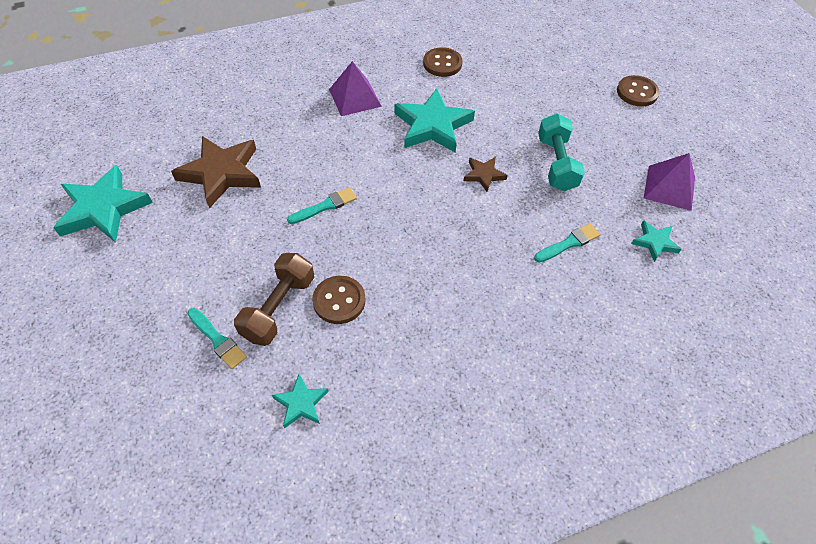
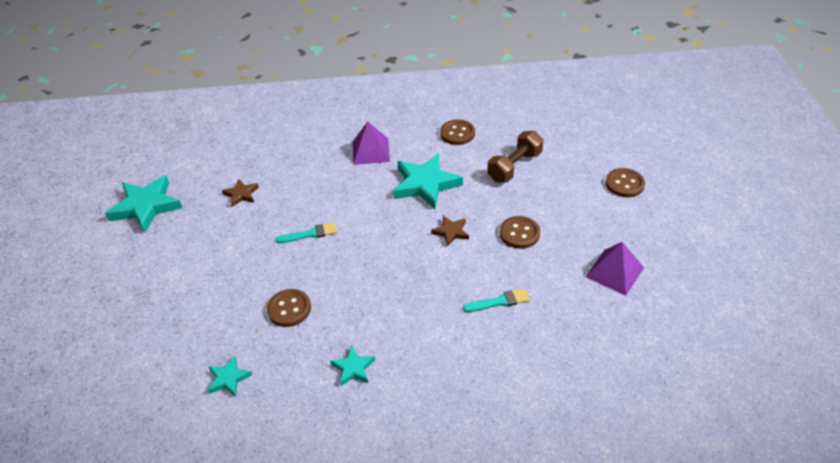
camera: 20 degrees right, 10 degrees down
brown star [171,136,261,208] -> brown star [222,179,259,207], size x0.51
turquoise brush [187,308,247,369] -> none
brown dumbbell [234,253,314,346] -> brown dumbbell moved to [487,131,543,182]
turquoise dumbbell [538,113,585,191] -> brown button [500,216,540,249]
turquoise star [631,220,681,262] -> turquoise star moved to [330,346,375,387]

